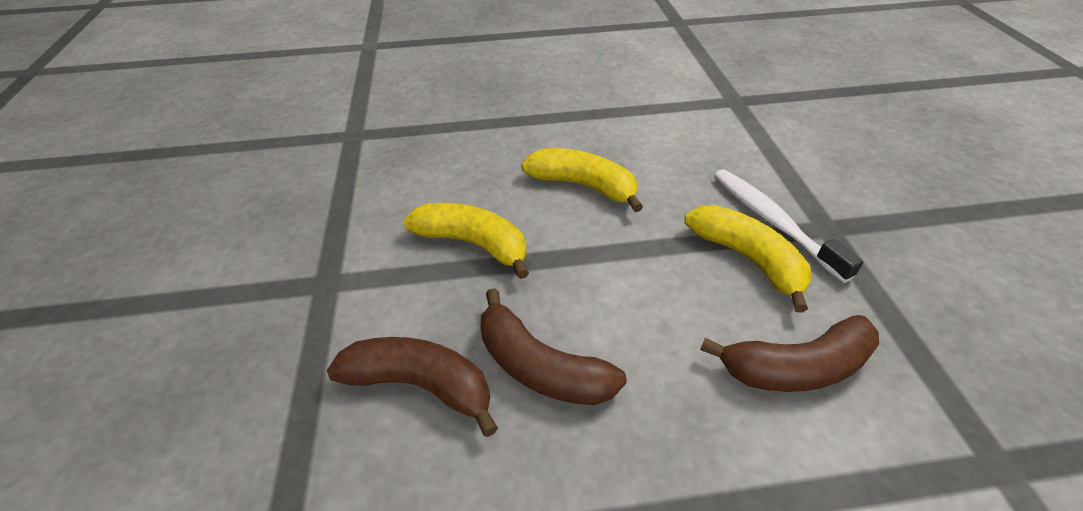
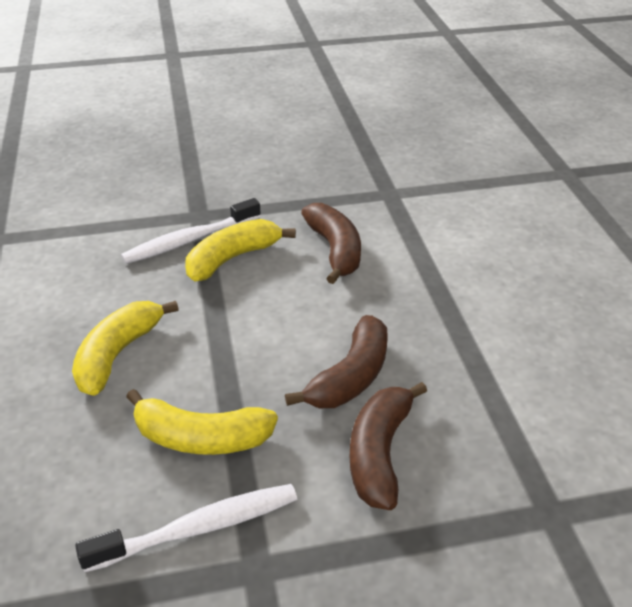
camera: 95 degrees left, 5 degrees down
yellow banana [403,203,529,279] -> yellow banana turned 105 degrees counterclockwise [126,389,278,455]
none -> white toothbrush [75,484,297,573]

